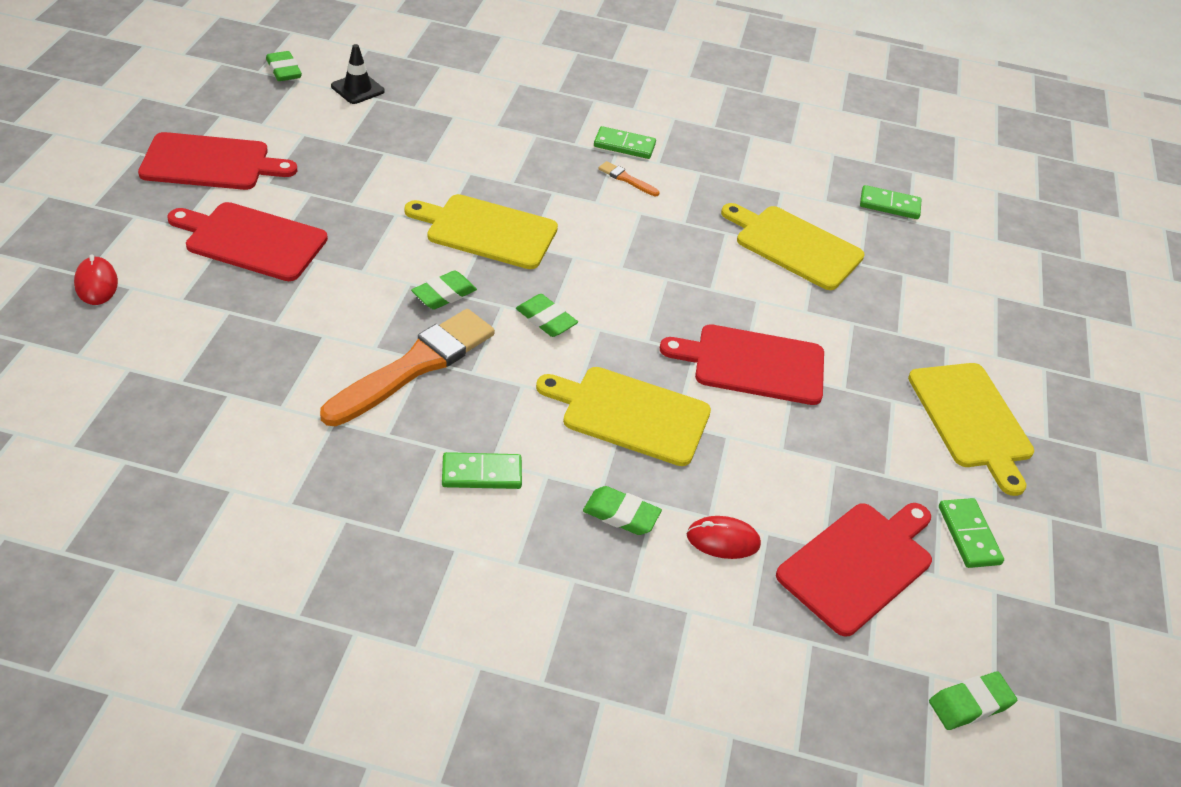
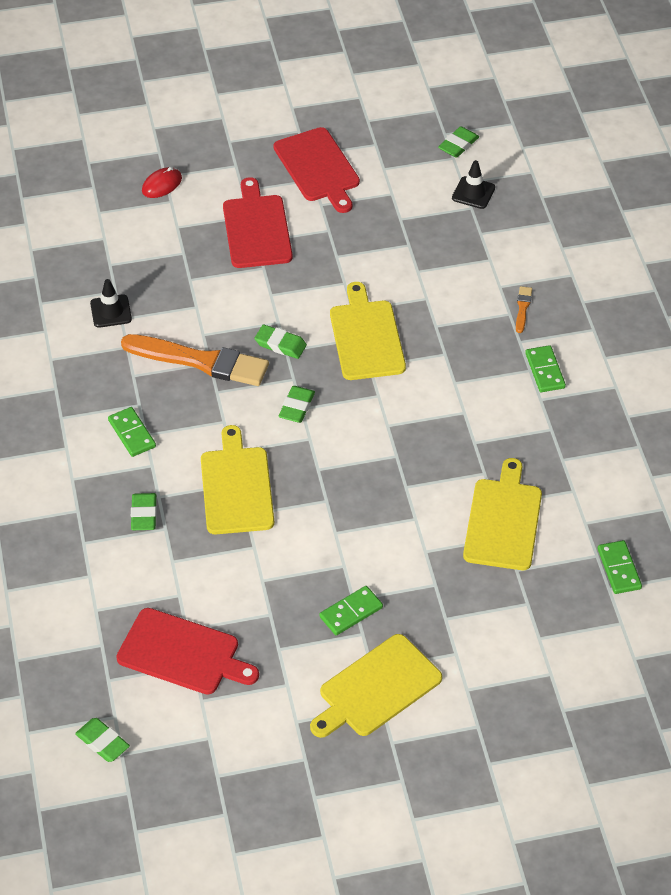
camera: 70 degrees right, 5 degrees up
orange brush [598,161,660,196] -> orange brush moved to [516,286,532,333]
red cutting board [660,324,824,405] -> none
red mouse [687,516,761,559] -> none
green domino [939,498,1004,568] -> green domino moved to [319,586,383,635]
none -> black traffic cone [90,279,132,328]

